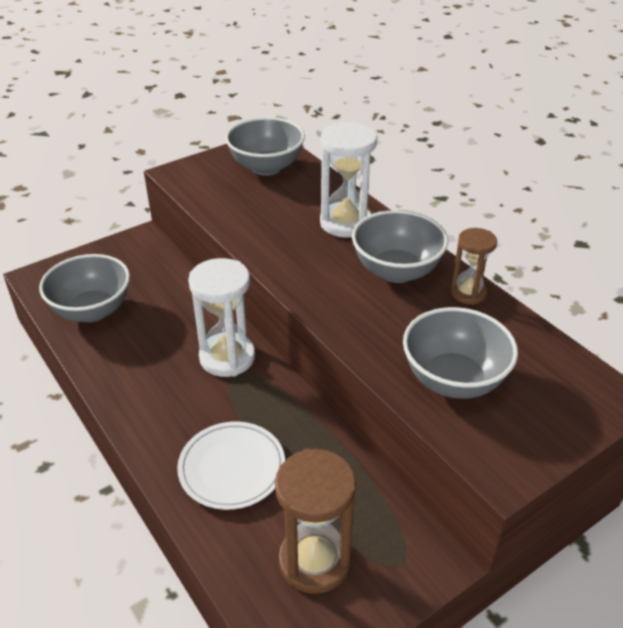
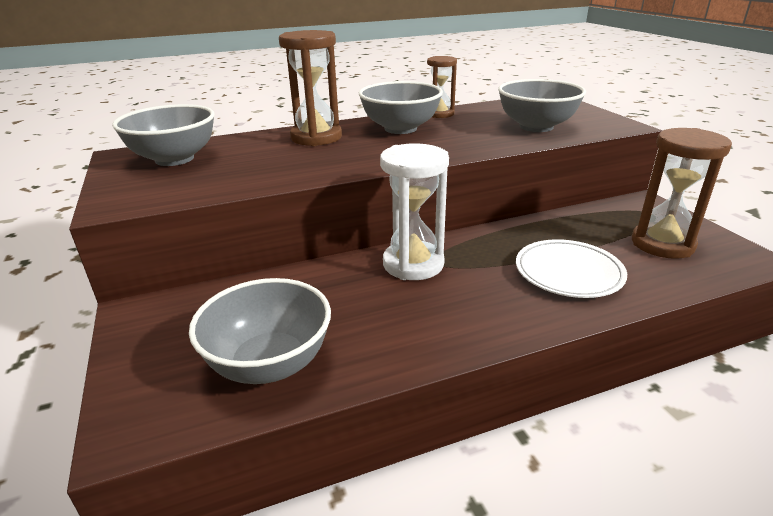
camera: 75 degrees left, 10 degrees down
white hourglass [320,122,377,238] -> brown hourglass [279,30,342,146]

